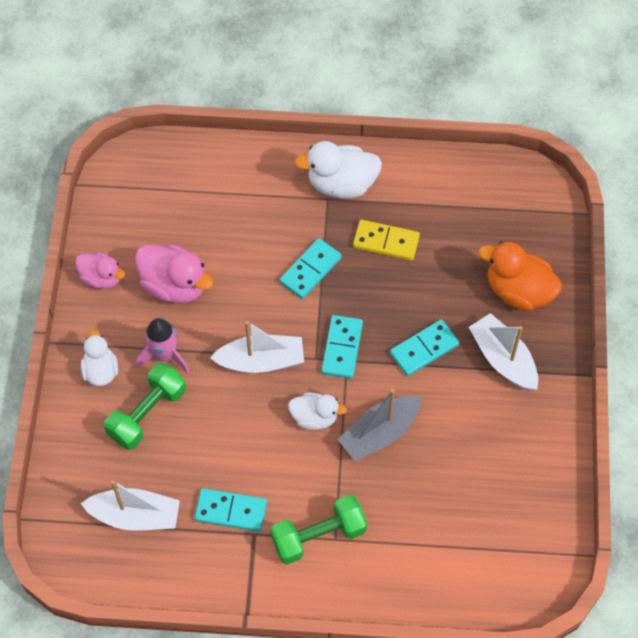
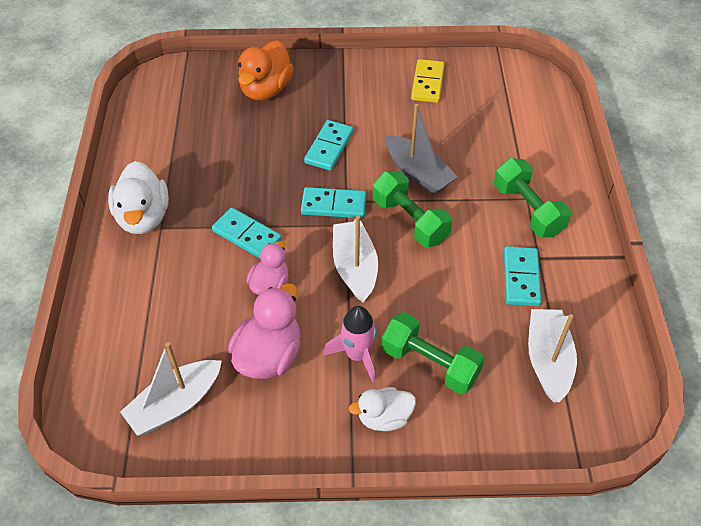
camera: 95 degrees left, 10 degrees down
pink duck [75,252,125,289] -> pink duck moved to [247,241,289,295]
white duck [288,393,347,430] -> green dumbbell [373,171,453,247]
yellow domino [353,220,420,261] -> yellow domino moved to [411,59,444,103]
turquoise domino [390,319,459,376] -> turquoise domino turned 60 degrees clockwise [304,120,353,171]
white boat [469,313,538,390] -> white boat moved to [120,342,222,436]

